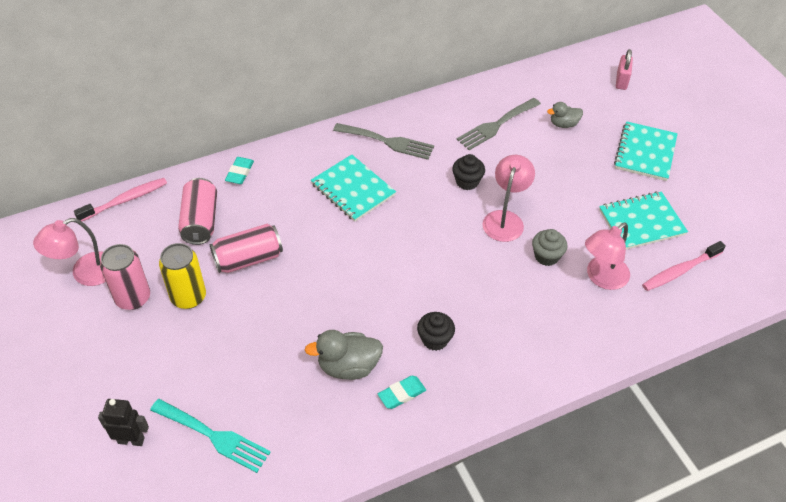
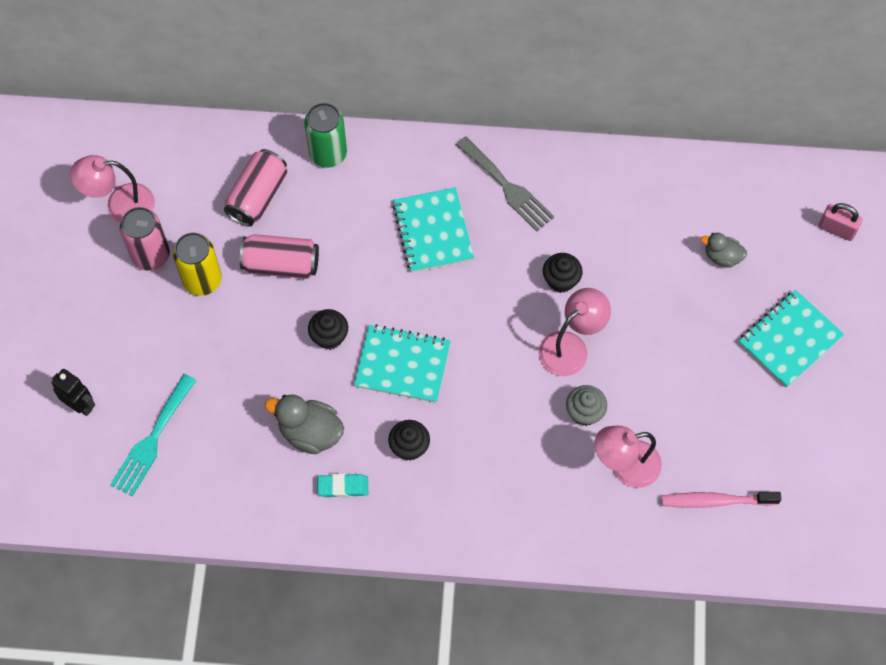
camera: 30 degrees right, 15 degrees up
pink toothbrush [74,178,167,221] -> none
turquoise fork [150,399,271,473] -> turquoise fork turned 60 degrees clockwise [110,374,197,496]
turquoise eraser [225,157,254,184] -> green can [304,103,347,168]
grey fork [457,98,541,150] -> none
turquoise notebook [599,191,688,250] -> turquoise notebook moved to [354,324,451,403]
pink padlock [616,49,633,90] -> pink padlock turned 75 degrees clockwise [819,203,862,241]
none -> black cupcake [308,309,348,350]

